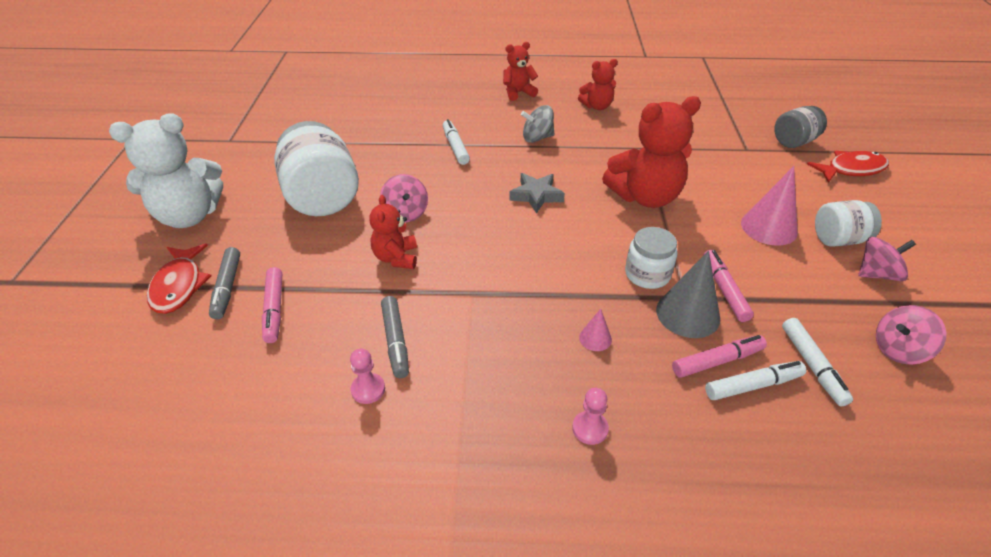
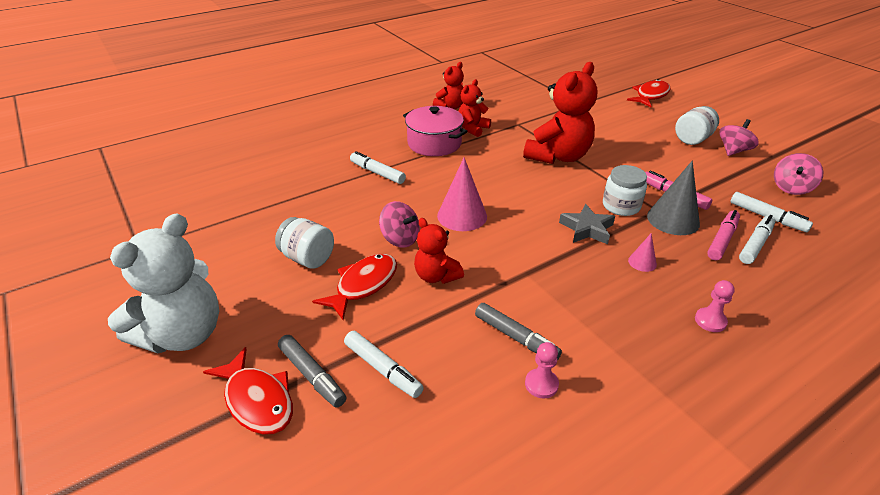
camera: 35 degrees left, 5 degrees down
pink marker [262,267,282,343] -> white marker [344,331,424,398]
white jar [274,121,359,216] -> white jar [275,217,334,269], size x0.56
red teddy bear [503,42,538,101] -> red teddy bear moved to [458,79,491,137]
grey star [509,173,565,214] -> grey star moved to [559,204,615,244]
grey spinning top [521,105,554,143] -> pink pot [403,106,468,156]
pink cone [741,166,798,246] -> pink cone moved to [437,158,487,231]
grey jar [774,106,827,148] -> none
none -> red fish [312,254,397,320]

